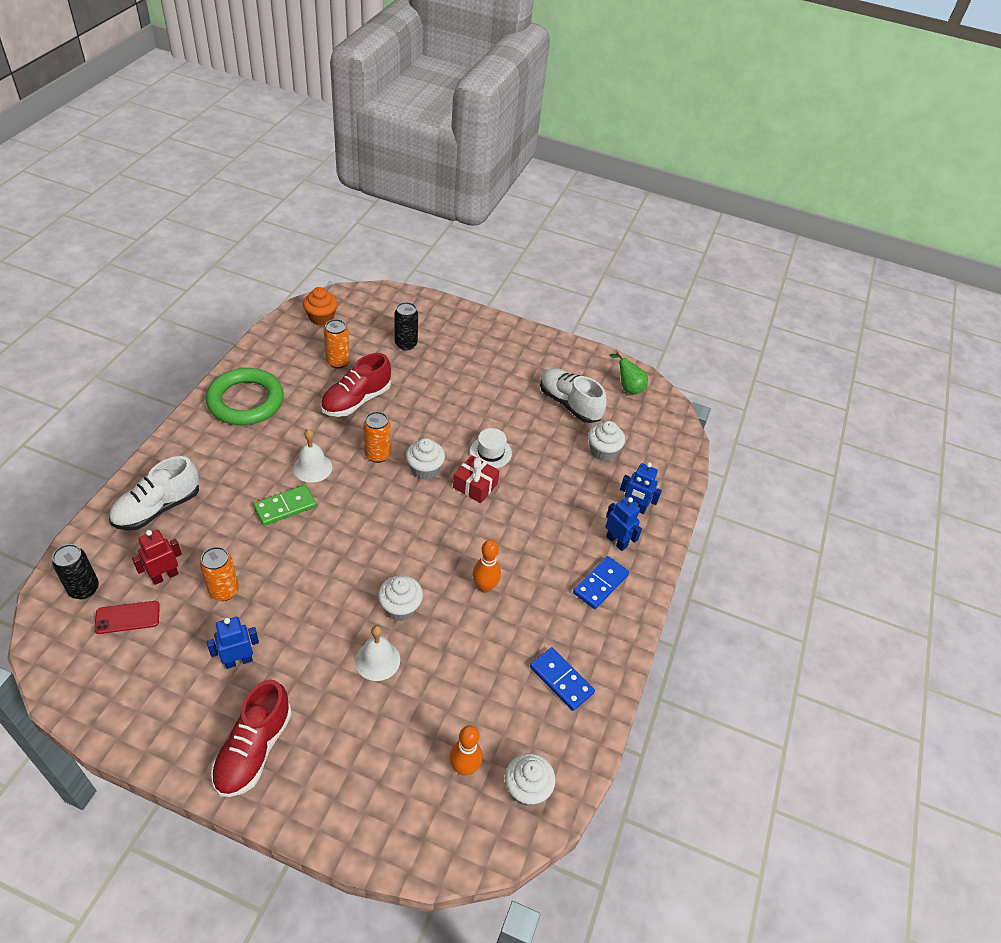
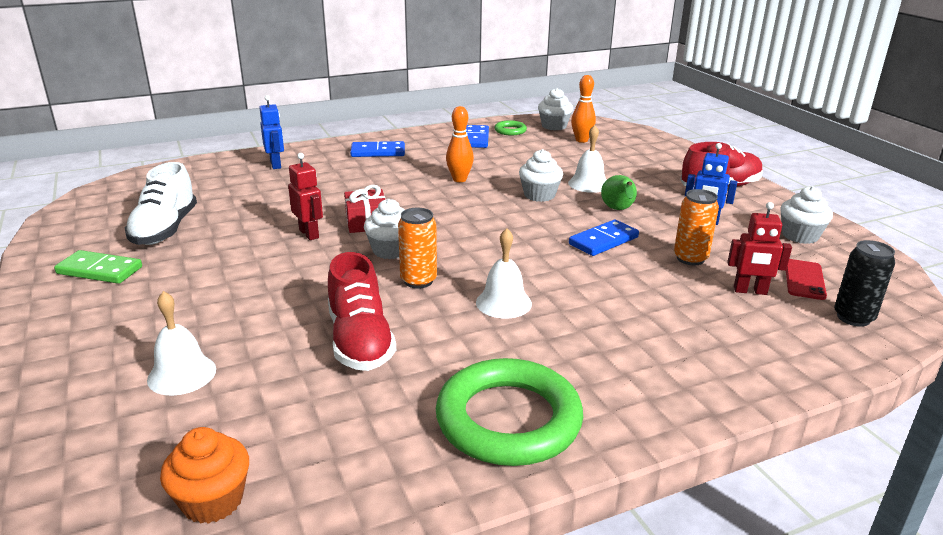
camera: 130 degrees left, 20 degrees down
red phone [94,601,160,634] -> red phone turned 75 degrees clockwise [786,259,827,300]
white shoe [109,456,199,530] -> none
green domino [253,485,316,526] -> green domino moved to [54,250,142,284]
red shoe [321,353,391,417] -> red shoe turned 75 degrees clockwise [328,252,396,371]
orange can [324,319,350,369] -> none
black can [394,302,418,350] -> white bell [147,291,216,395]
white hat [470,428,512,468] -> red robot [288,153,323,240]
white cupcake [588,421,625,461] -> white cupcake moved to [780,186,833,244]
blue robot [605,497,642,551] -> none
green pear [609,352,648,395] -> green pear moved to [601,175,637,210]
none -> green ring [495,120,527,135]
none -> blue domino [569,220,639,256]

